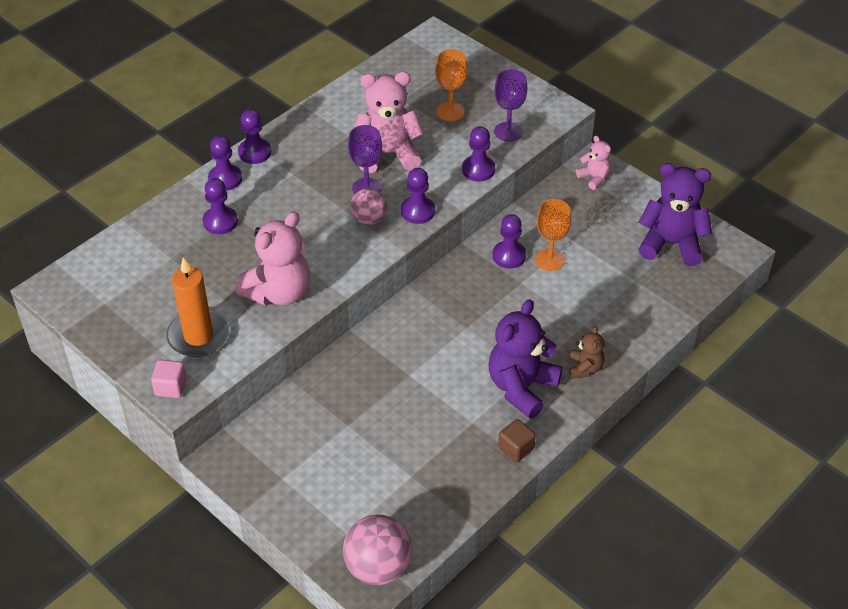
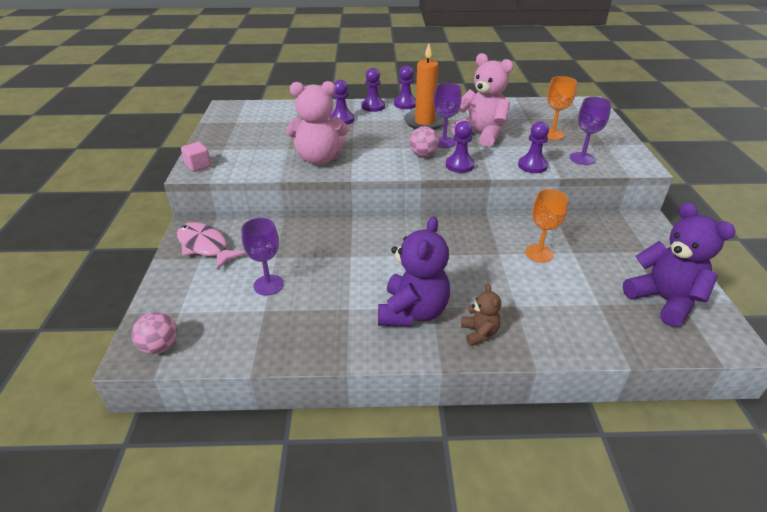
camera: 45 degrees right, 10 degrees down
orange candle [166,257,229,357] -> orange candle moved to [404,43,444,130]
pink ball [343,515,412,585] -> pink ball [132,312,177,354], size x0.63
purple teddy bear [488,299,562,419] -> purple teddy bear turned 120 degrees clockwise [378,217,450,327]
purple pawn [492,214,526,268] -> none
brown cube [498,419,536,462] -> none
brown teddy bear [569,326,605,379] -> brown teddy bear turned 60 degrees counterclockwise [461,284,501,346]
pink teddy bear [576,136,611,190] -> none
none -> pink fish [177,222,246,270]
none -> purple goblet [241,218,284,295]

